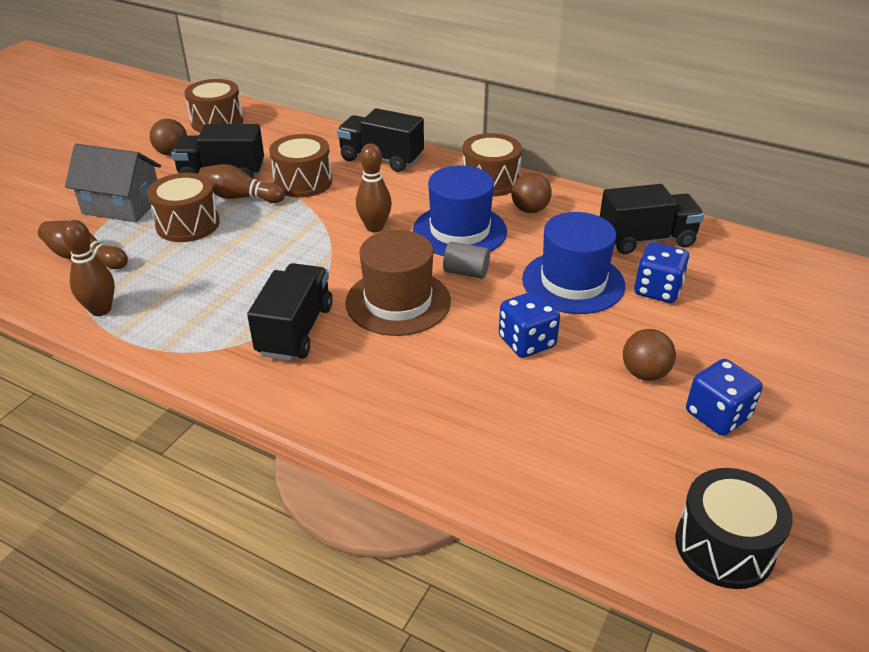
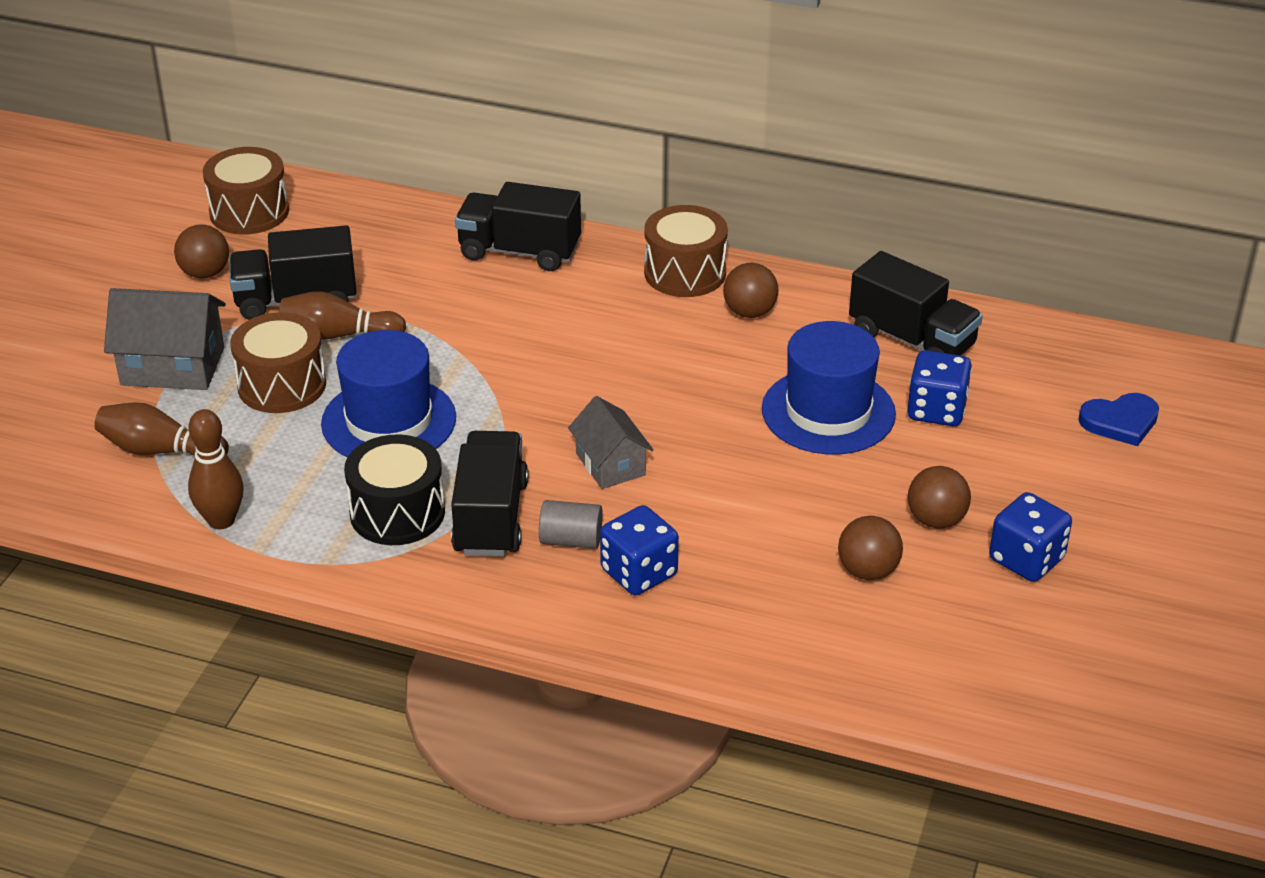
camera: 10 degrees left, 0 degrees up
brown drum [269,134,332,197] -> none
brown hat [345,230,451,336] -> grey house [568,396,654,489]
brown bowling pin [356,143,392,232] -> none
blue hat [413,166,507,256] -> blue hat moved to [321,330,456,457]
grey cylinder [443,242,490,279] -> grey cylinder moved to [539,500,603,549]
blue dice [499,291,560,358] -> blue dice moved to [600,505,679,595]
black truck [600,184,704,254] -> black truck turned 60 degrees clockwise [849,251,983,356]
black drum [675,468,793,589] -> black drum moved to [344,434,445,545]
none -> brown ball [838,516,903,580]
none -> blue heart [1078,393,1159,446]

